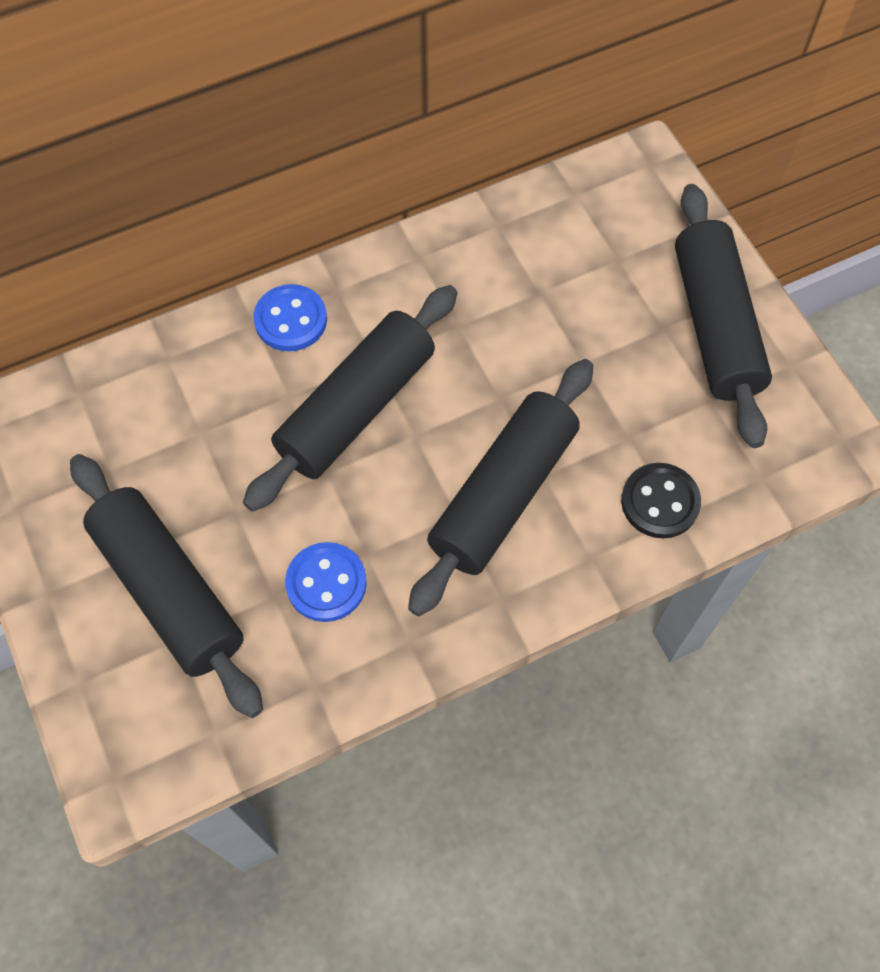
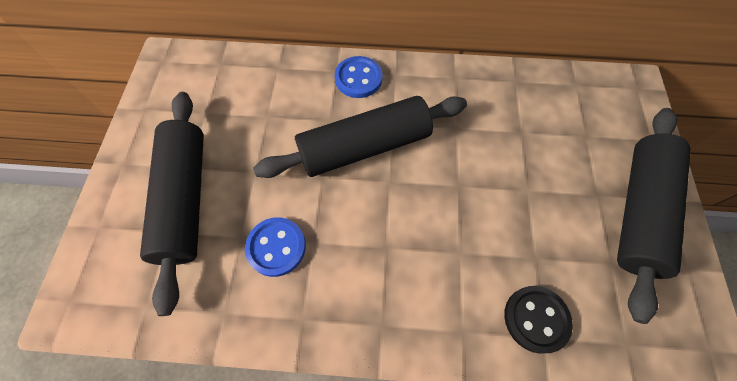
camera: 30 degrees right, 0 degrees up
black rolling pin [408,359,593,616] -> none

